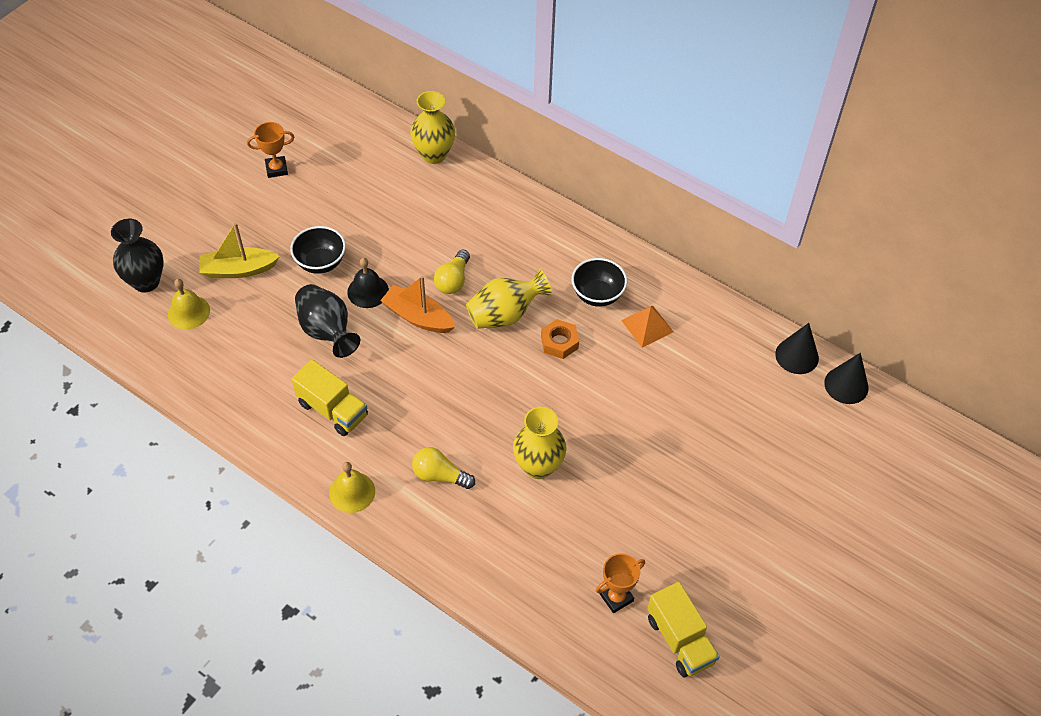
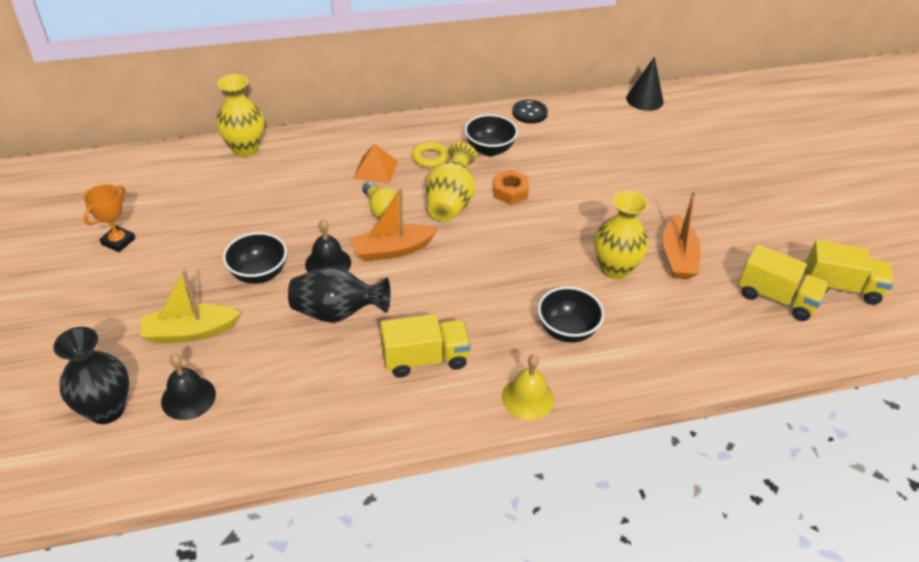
camera: 50 degrees left, 10 degrees down
yellow bell [168,279,210,329] -> black bell [161,354,216,420]
yellow boat [199,223,280,278] -> yellow boat turned 45 degrees clockwise [140,269,241,343]
yellow light bulb [412,447,475,489] -> black bowl [538,287,604,343]
orange trophy [596,554,645,613] -> yellow truck [738,244,829,321]
orange pyramid [621,305,673,347] -> orange pyramid moved to [353,144,398,184]
black cone [824,353,869,404] -> none
none -> yellow ring [411,142,449,168]
none -> black button [512,100,548,124]
none -> orange boat [663,191,701,279]

